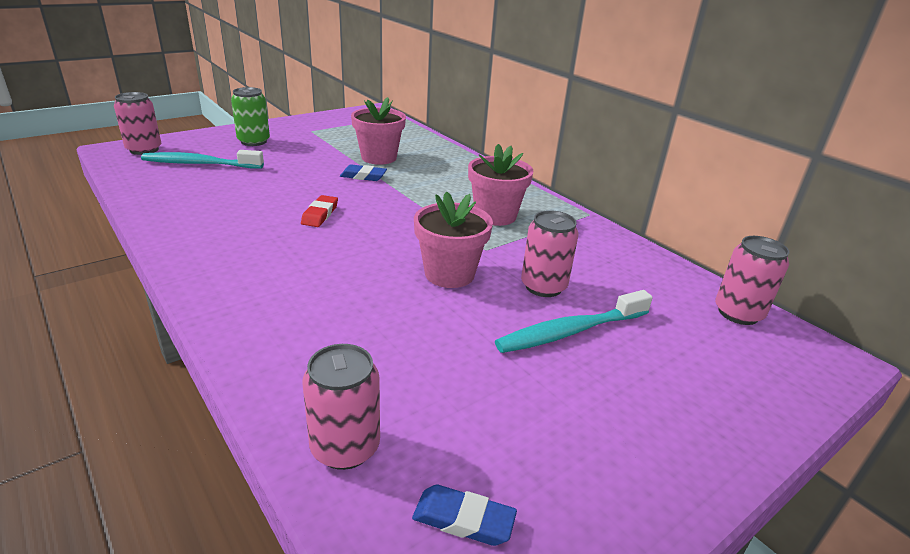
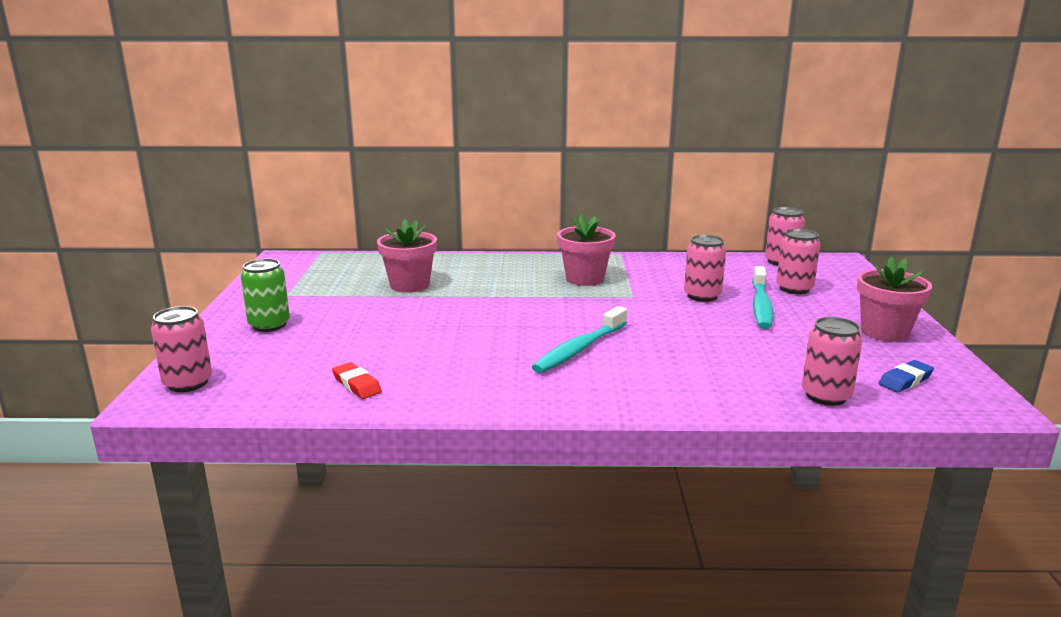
camera: 50 degrees left, 10 degrees down
turquoise toothbrush [141,150,264,169] -> turquoise toothbrush moved to [532,306,627,373]
red eraser [301,195,338,227] -> red eraser moved to [332,362,382,399]
blue eraser [340,164,387,181] -> none
pink flower pot [414,191,493,288] -> pink flower pot moved to [857,256,932,342]
none -> pink can [776,229,820,294]

